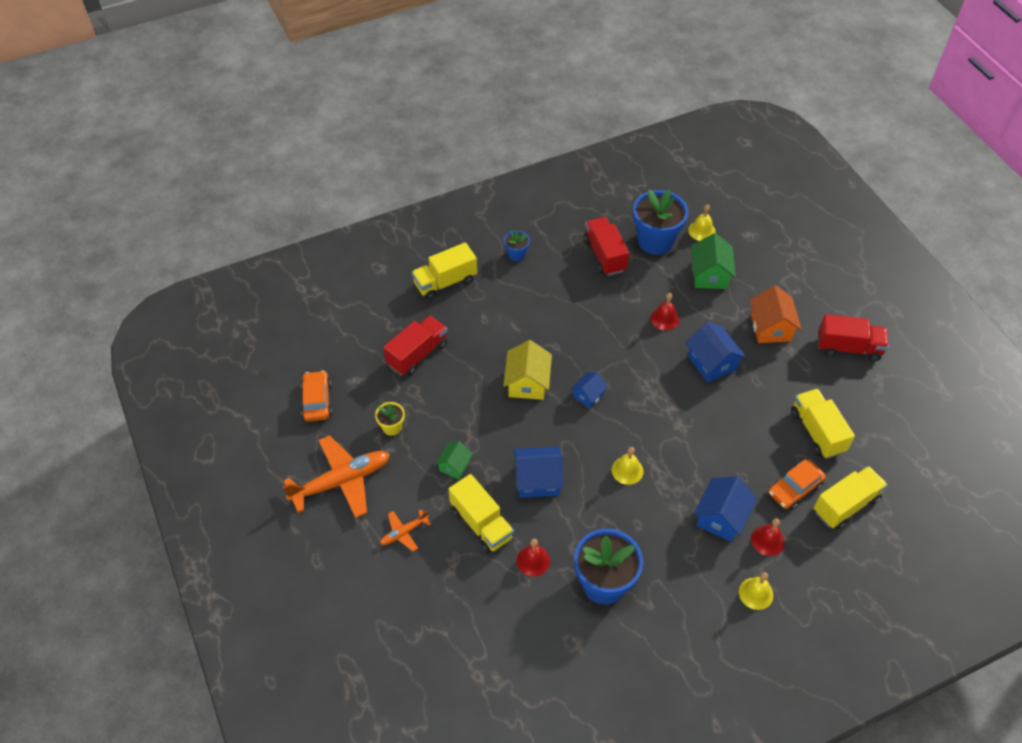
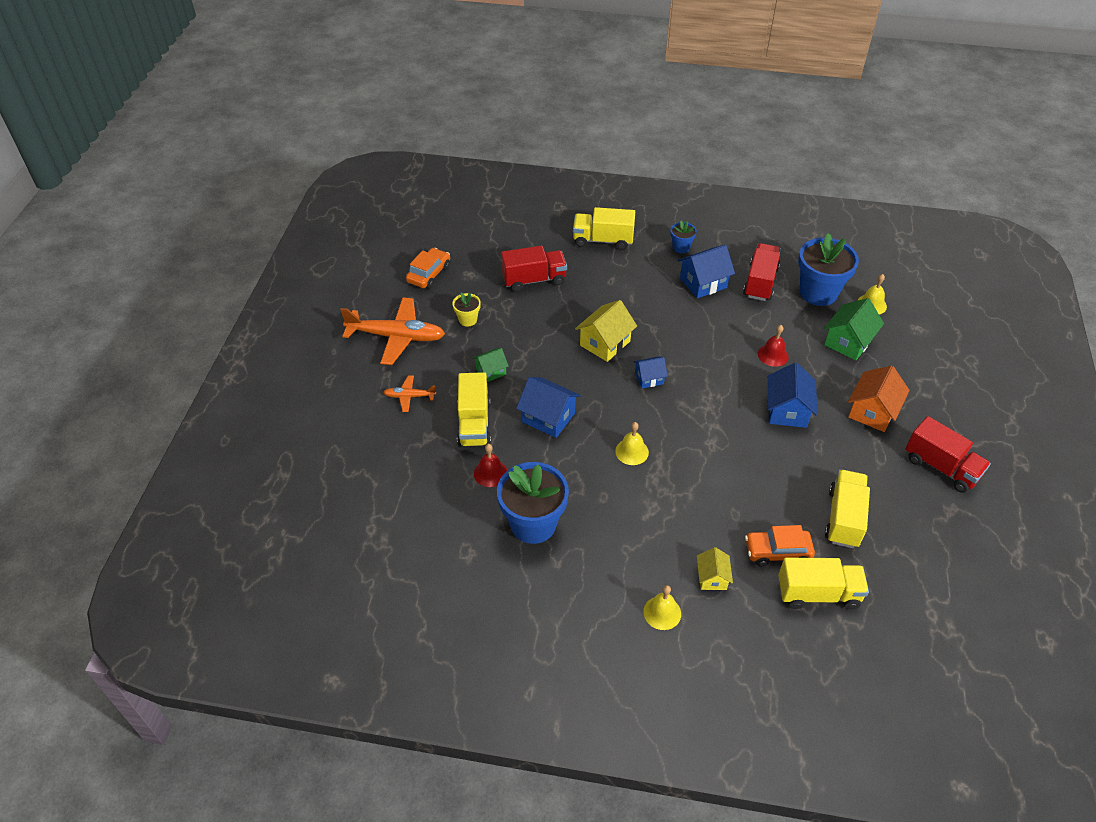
camera: 35 degrees right, 5 degrees down
blue house [694,477,757,542] -> blue house moved to [678,245,735,298]
red bell [751,518,785,556] -> yellow house [697,547,733,590]

